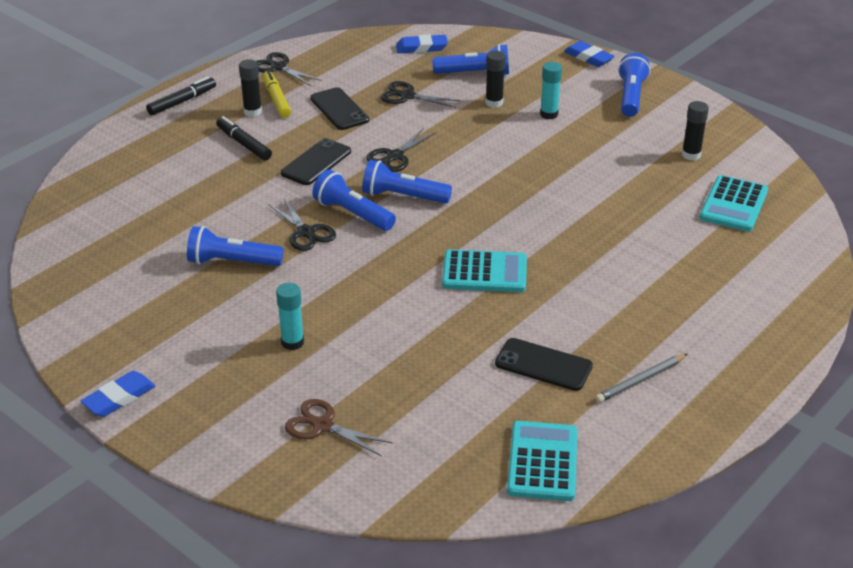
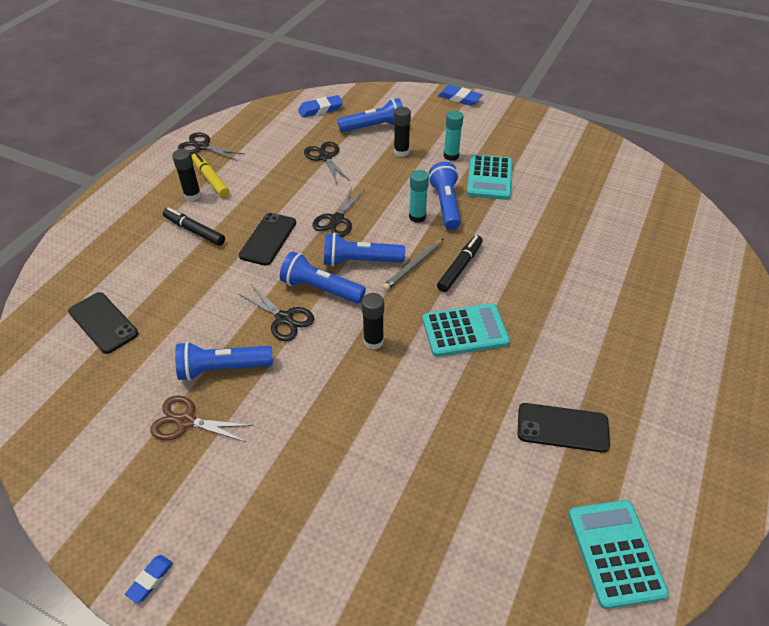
camera: 15 degrees left, 10 degrees up
blue eraser [81,371,155,417] -> blue eraser [125,555,173,603], size x0.61
black marker [146,76,216,115] -> black marker moved to [437,235,483,292]
turquoise glue stick [276,283,304,350] -> turquoise glue stick moved to [409,170,429,223]
brown scissors [285,399,393,456] -> brown scissors moved to [150,395,253,442]
black phone [310,87,369,130] -> black phone moved to [68,292,138,354]
black scissors [380,81,461,108] -> black scissors turned 60 degrees clockwise [304,142,351,183]
grey pencil [595,354,688,403] -> grey pencil moved to [382,238,444,291]
blue flashlight [618,53,650,117] -> blue flashlight moved to [429,162,461,230]
black glue stick [682,101,709,160] -> black glue stick moved to [362,293,384,350]
turquoise calculator [699,175,768,232] -> turquoise calculator moved to [467,154,512,200]

